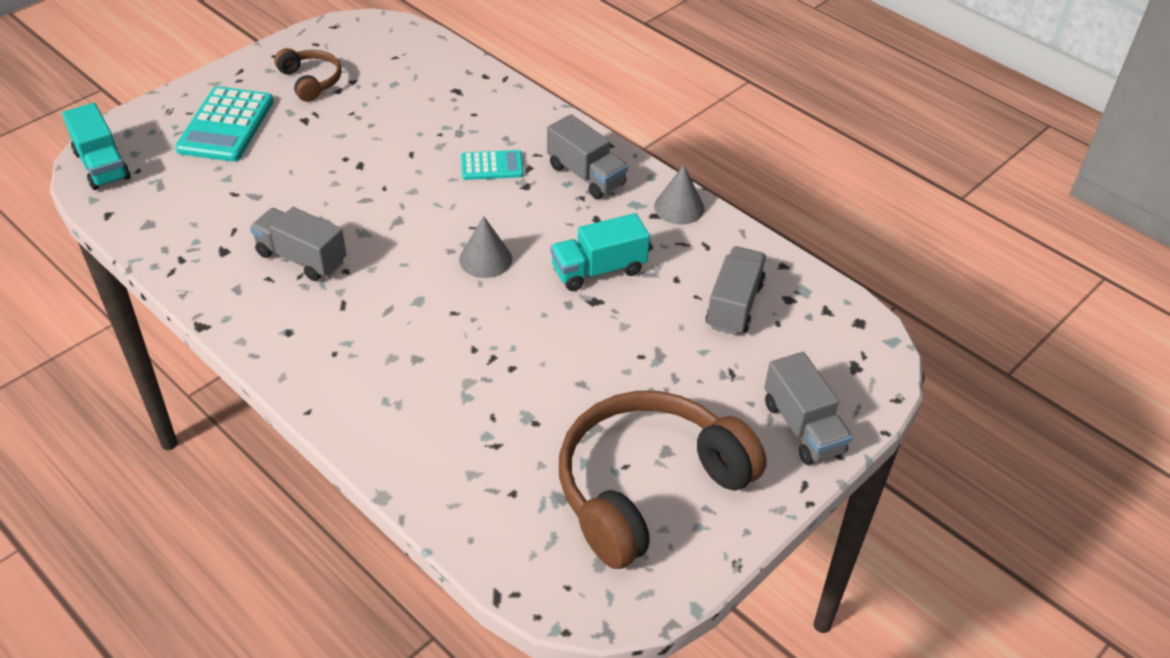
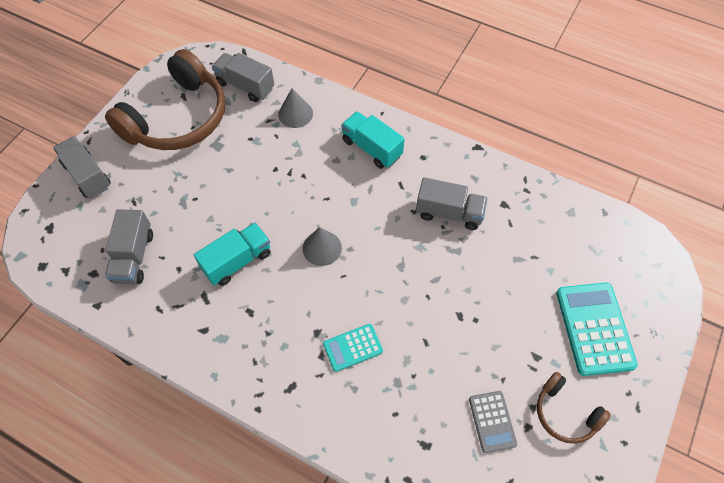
camera: 165 degrees right, 15 degrees up
turquoise truck [62,103,131,190] -> turquoise truck moved to [341,111,405,169]
grey truck [547,114,628,199] -> grey truck moved to [212,53,274,102]
grey cone [654,165,705,224] -> grey cone moved to [278,88,313,128]
none -> grey calculator [469,391,517,453]

